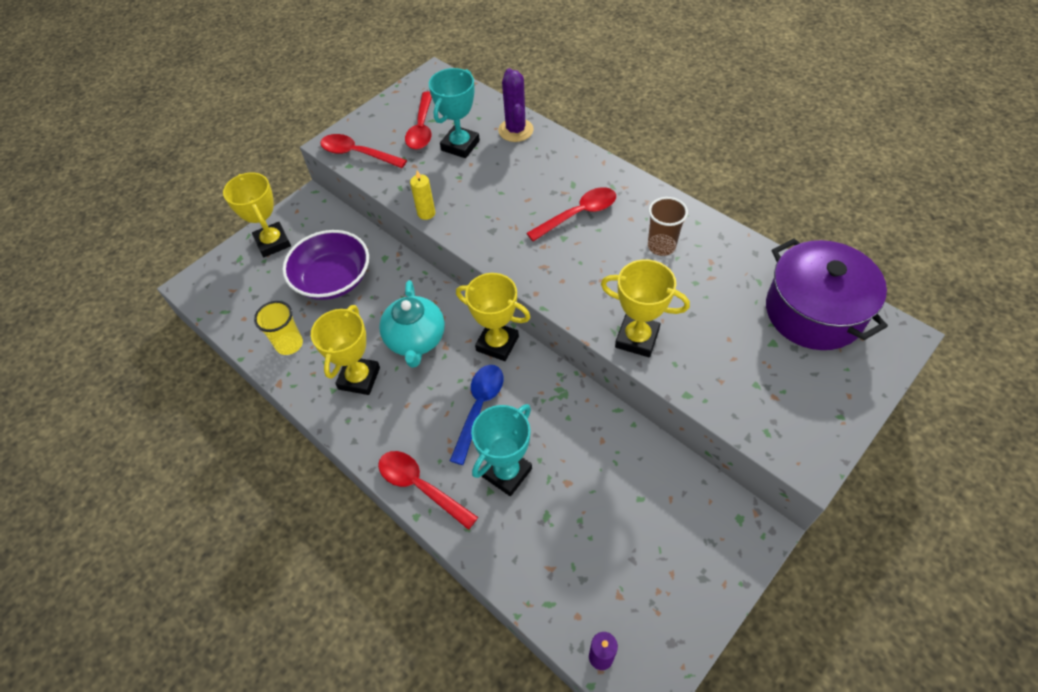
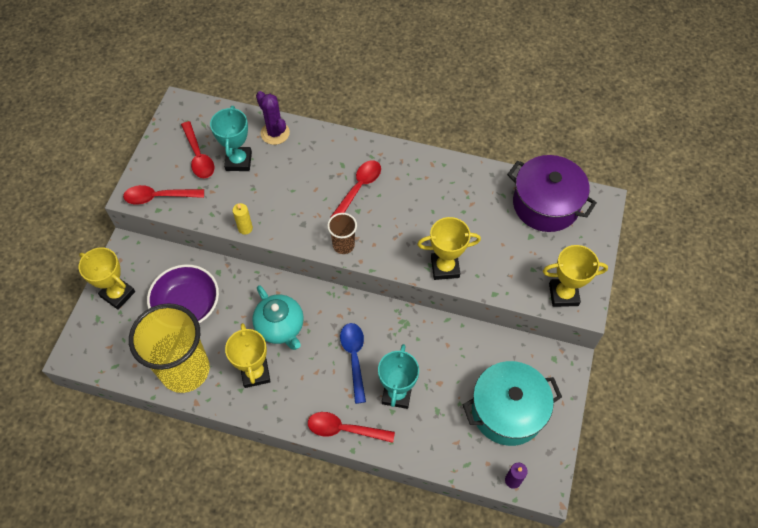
camera: 30 degrees left, 5 degrees up
yellow cup [254,301,303,355] -> yellow cup [129,303,210,393], size x2.20
yellow trophy [456,273,531,361] -> yellow trophy moved to [543,245,608,307]
brown cup [648,197,688,256] -> brown cup moved to [327,213,357,254]
none -> turquoise pot [462,361,562,446]

